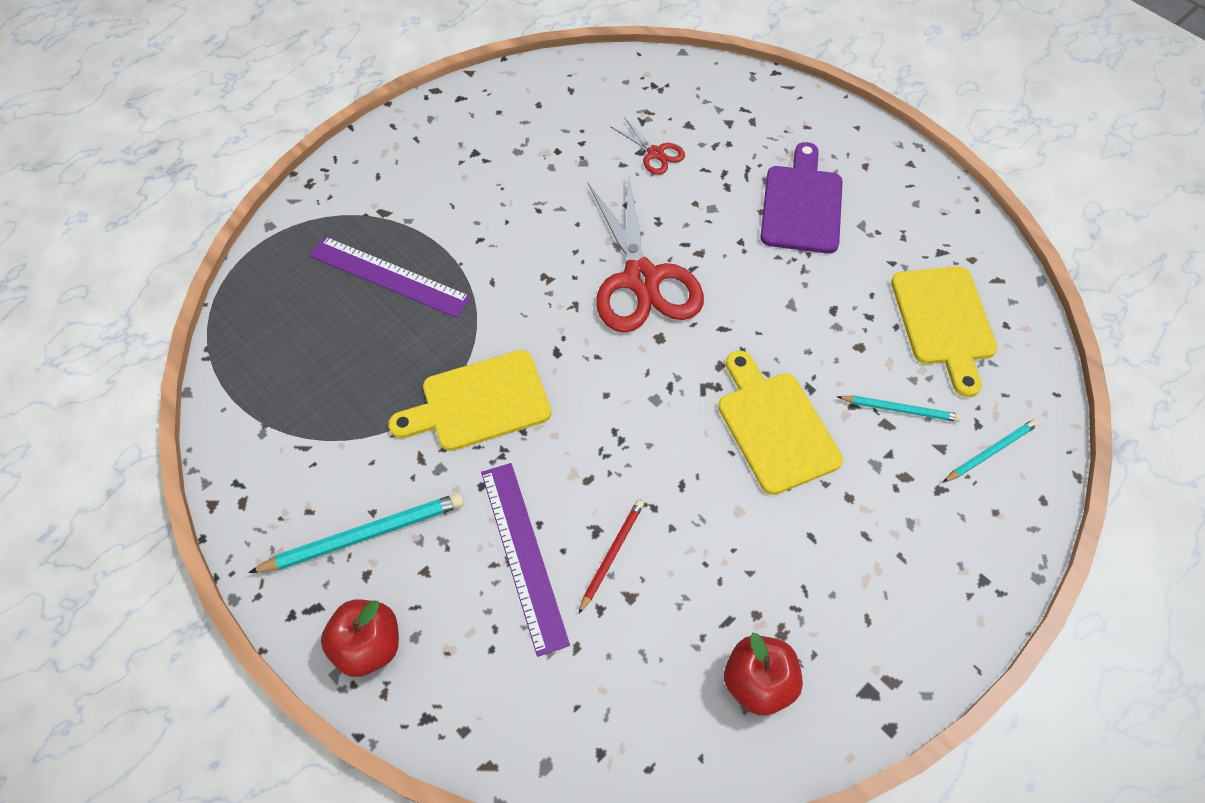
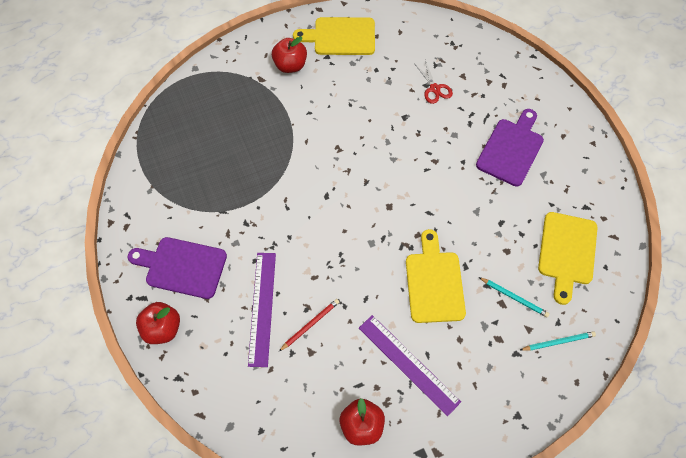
camera: 20 degrees right, 5 degrees up
turquoise pencil [248,493,464,573] -> purple cutting board [127,237,227,299]
purple ruler [309,236,471,318] -> purple ruler moved to [359,315,461,416]
yellow cutting board [388,350,551,451] -> yellow cutting board moved to [293,17,375,55]
red scissors [588,173,704,333] -> none
none -> red apple [272,36,307,73]

